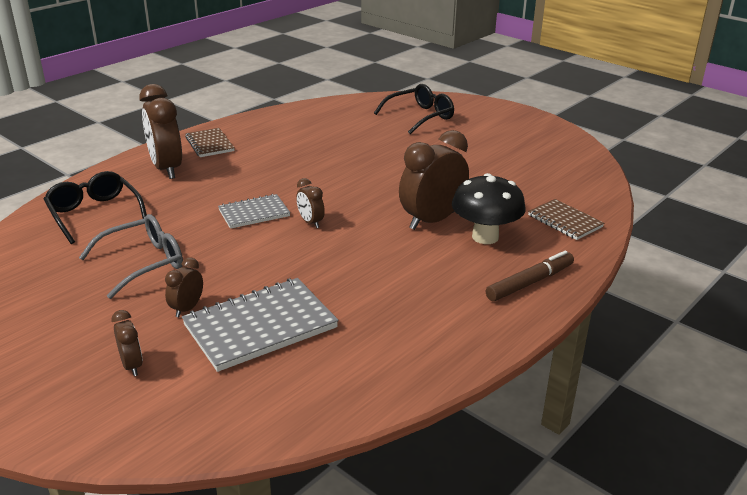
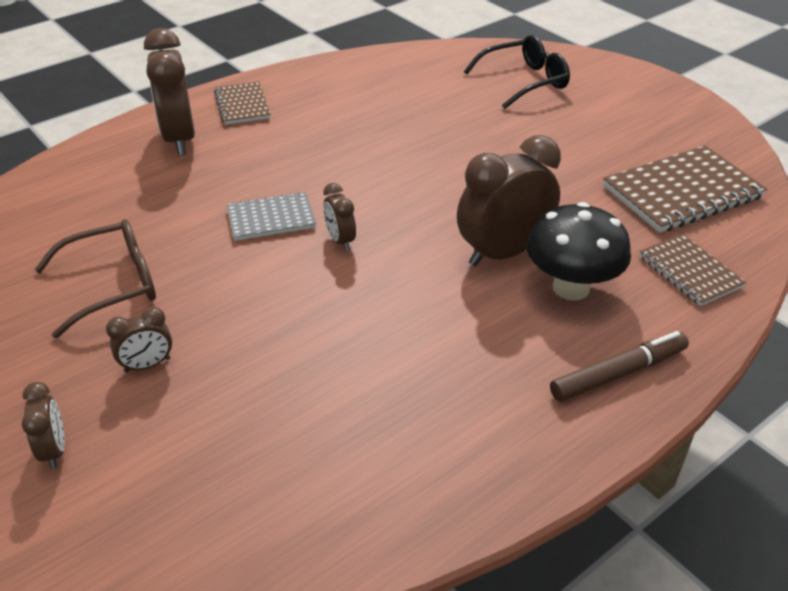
camera: 10 degrees right, 10 degrees up
black glasses [44,171,147,244] -> none
grey glasses [79,214,183,299] -> brown glasses [34,219,156,338]
brown clock [165,257,203,317] -> brown clock turned 150 degrees counterclockwise [106,307,172,372]
grey notebook [182,278,339,372] -> none
none -> brown notebook [603,146,767,233]

